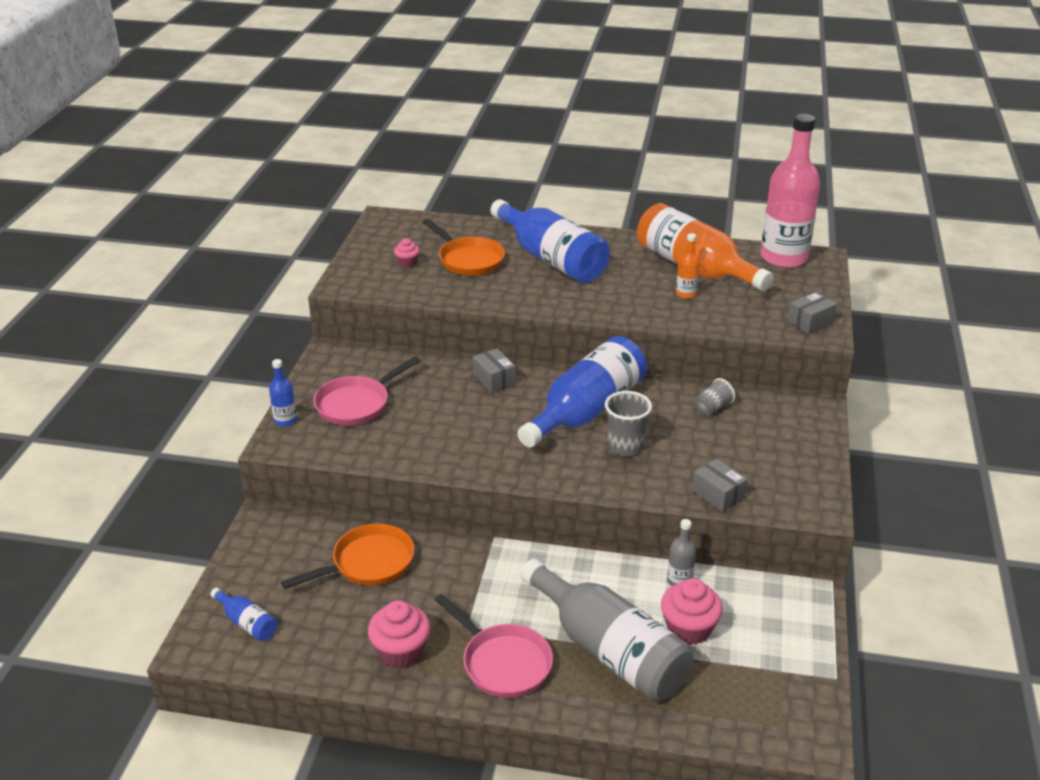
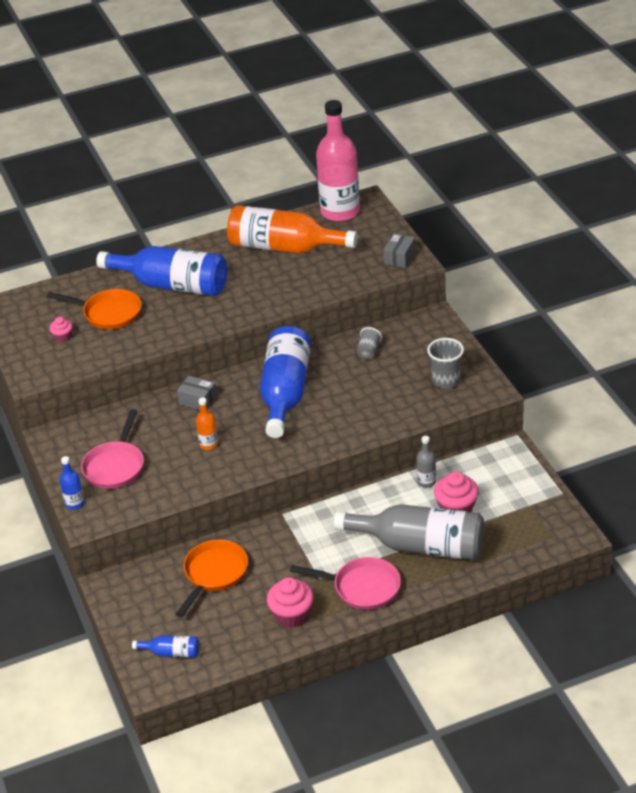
camera: 30 degrees left, 5 degrees up
grey cup [605,391,652,456] -> grey cup moved to [427,338,464,389]
orange bottle [676,233,700,299] -> orange bottle moved to [196,397,218,450]
grey box [692,459,747,512] -> none

